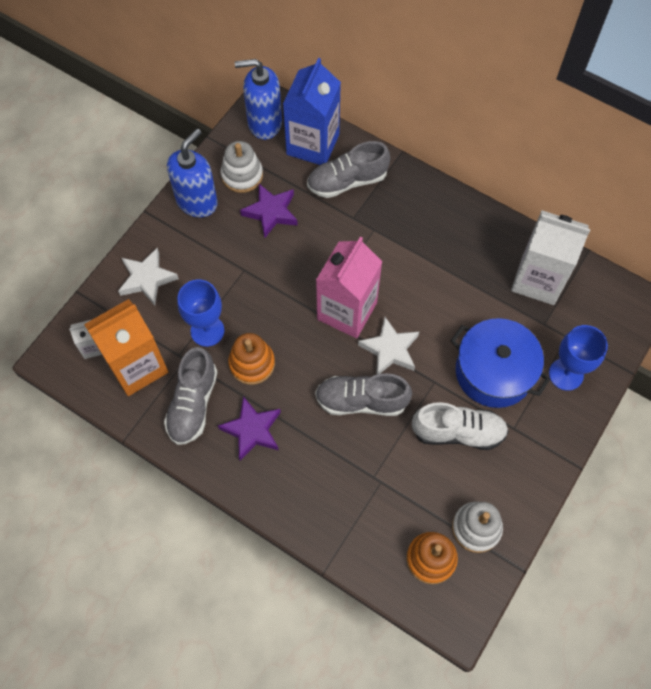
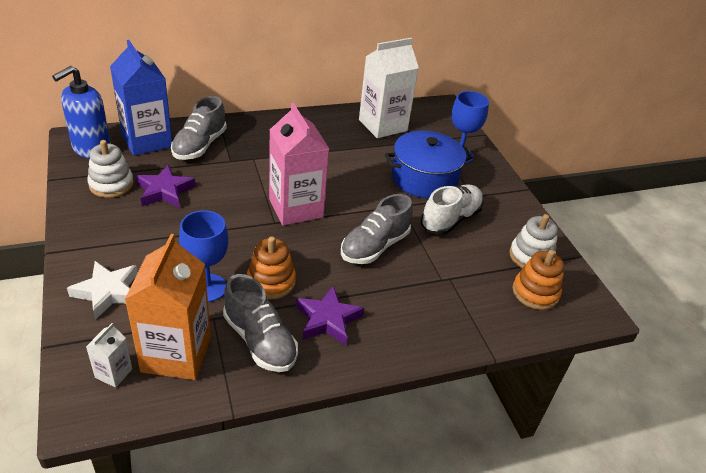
camera: 55 degrees left, 25 degrees down
blue soap dispenser [167,129,218,218] -> none
white star [358,317,419,375] -> none

